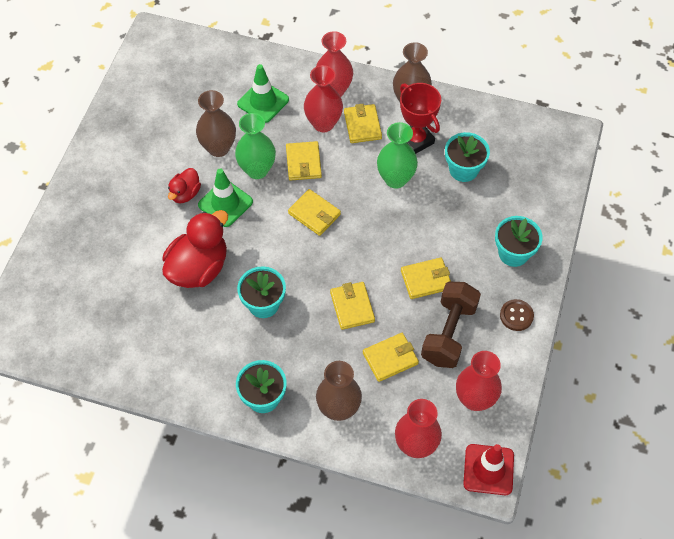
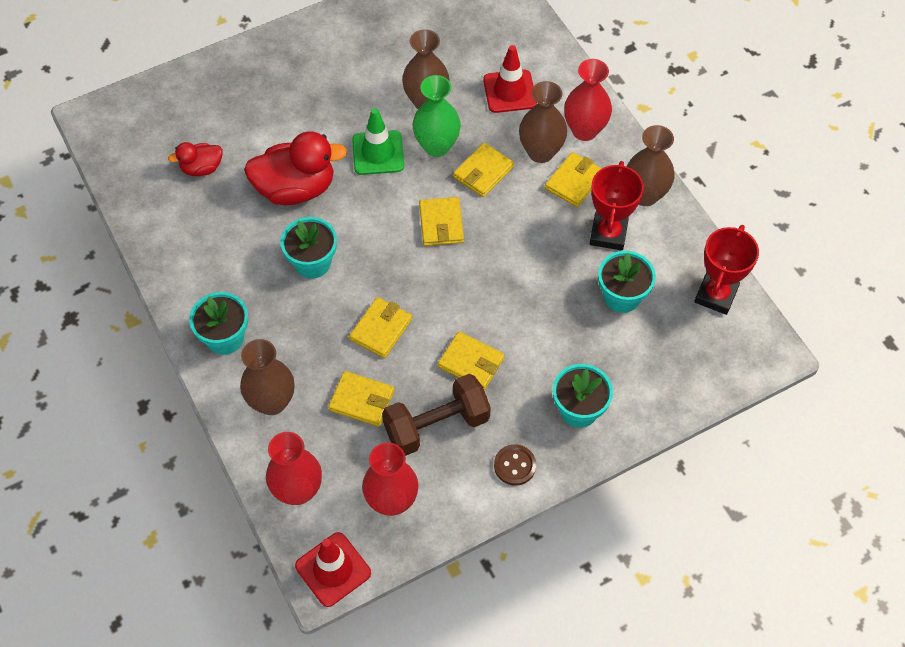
camera: 45 degrees right, 0 degrees up
red duck [168,168,201,203] -> red duck moved to [168,142,222,176]
green traffic cone [237,64,289,123] -> red traffic cone [483,45,537,113]
red vase [304,65,343,132] -> brown vase [519,81,567,163]
green vase [377,122,418,189] -> none
none -> red trophy [694,225,759,315]

